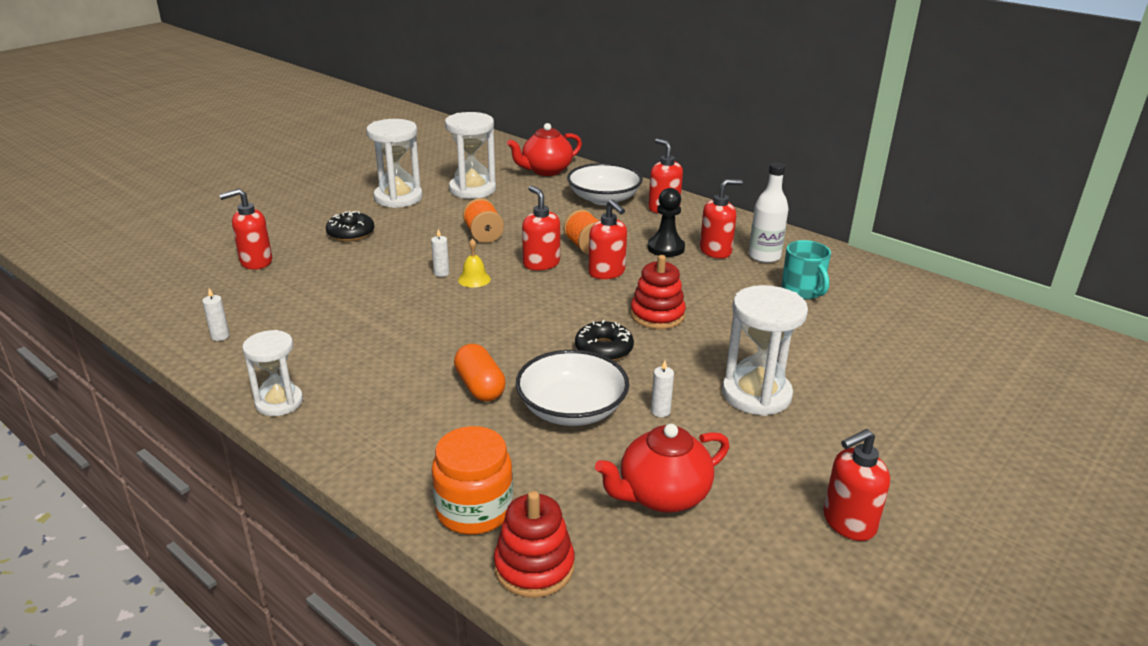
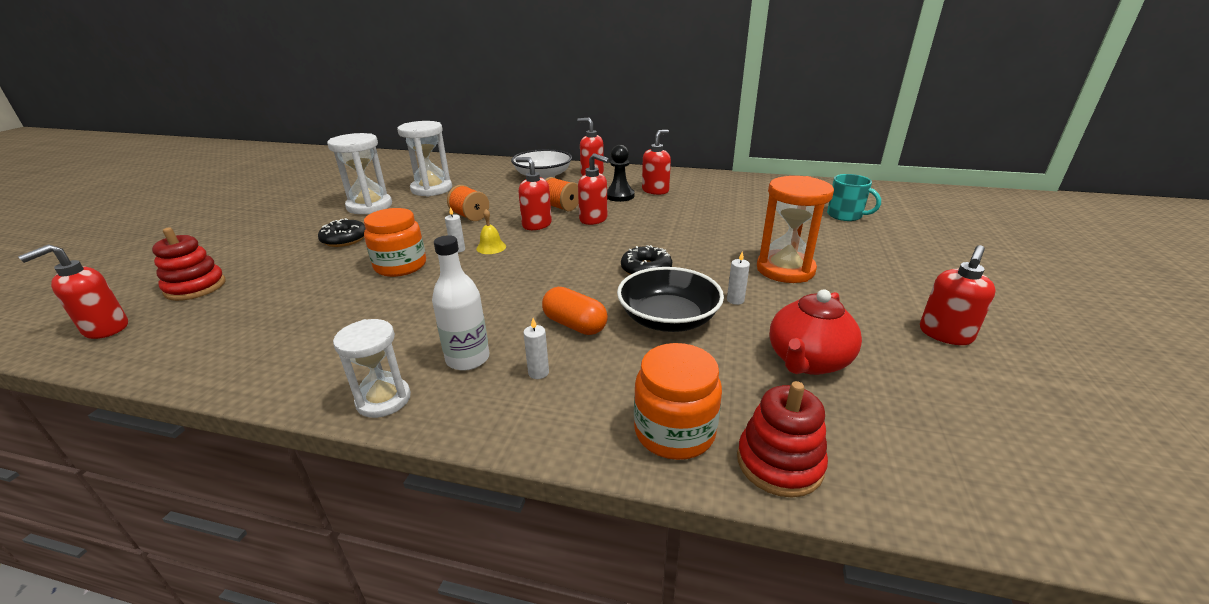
camera: 25 degrees left, 0 degrees up
white candle [202,288,230,341] -> white candle moved to [523,318,549,379]
red soap dispenser [219,188,272,270] -> red soap dispenser moved to [18,244,128,339]
red teapot [507,123,582,176] -> none
white bowl [516,350,629,426] -> black bowl [617,267,724,332]
red stacking toy [630,255,686,329] -> red stacking toy moved to [152,228,225,301]
white hourglass [722,285,808,416] -> orange hourglass [757,176,834,283]
white bottle [749,162,789,263] -> white bottle moved to [432,235,489,371]
turquoise mug [781,240,831,300] -> turquoise mug moved to [827,174,881,221]
none -> orange jar [364,208,426,277]

